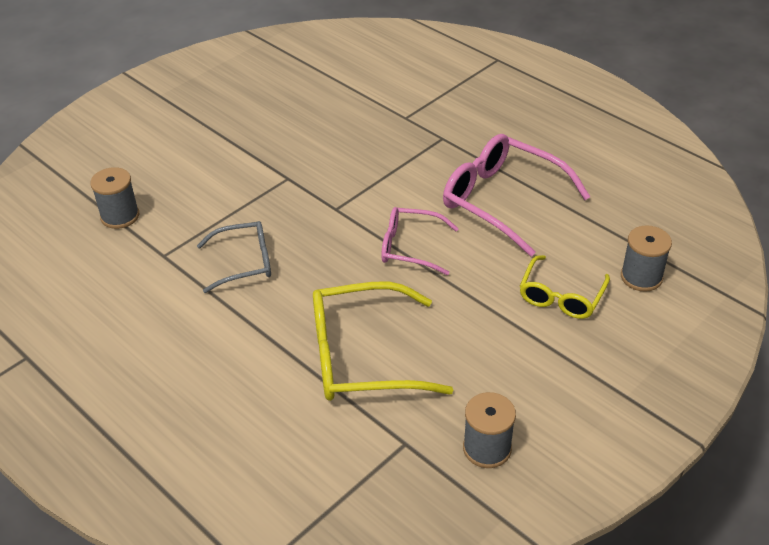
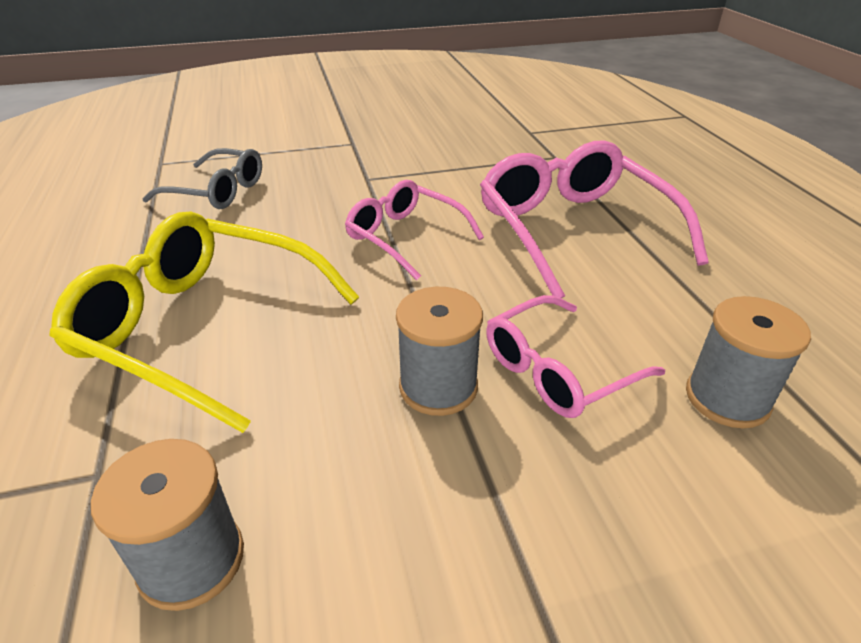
camera: 30 degrees right, 5 degrees down
grey spool [90,167,139,229] -> grey spool moved to [396,287,483,416]
yellow glasses [520,255,610,319] -> pink glasses [486,295,665,418]

